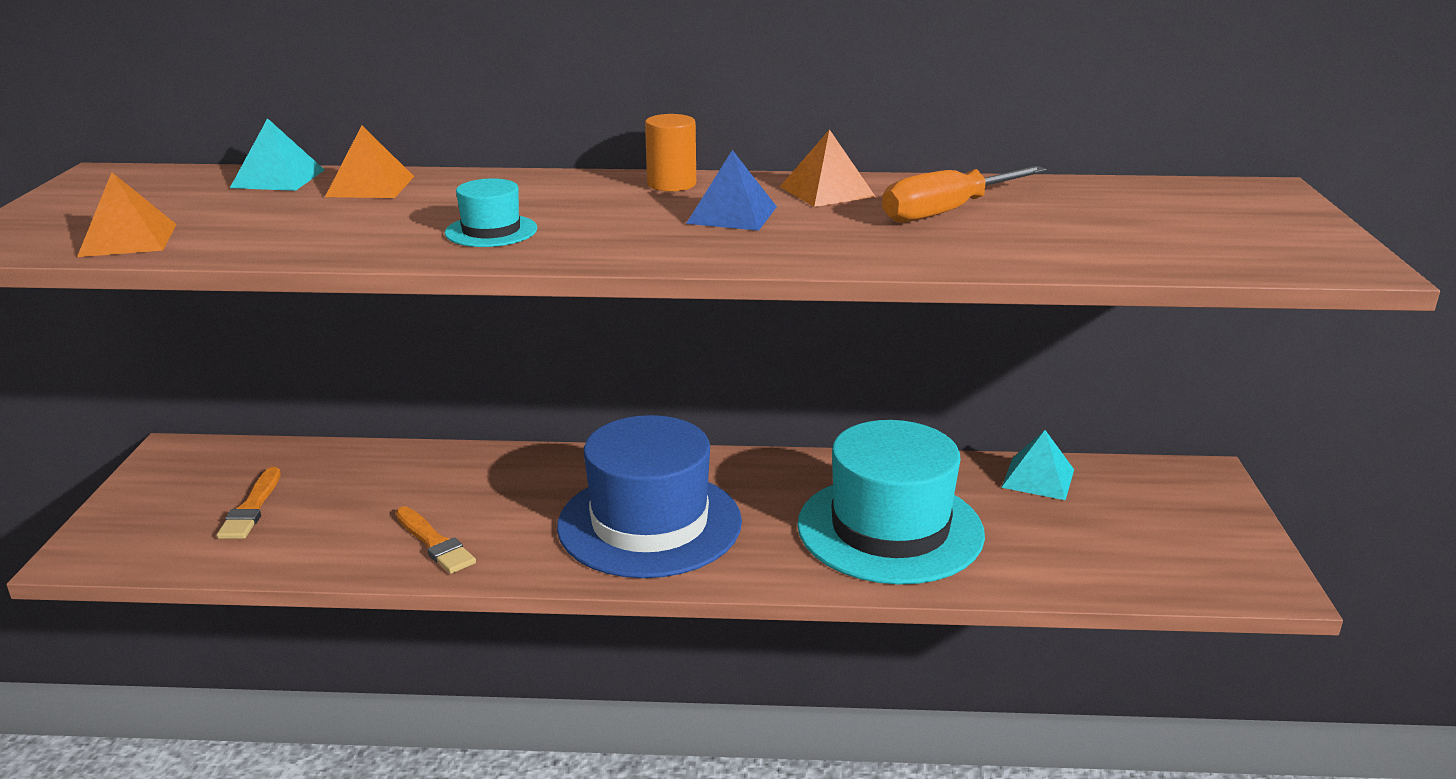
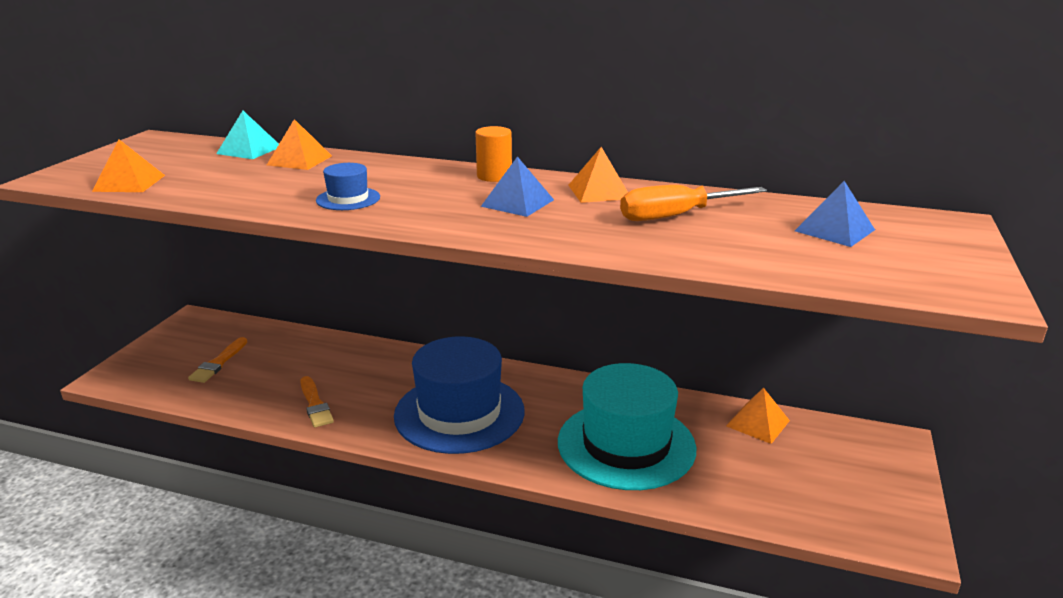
camera: 15 degrees right, 0 degrees up
turquoise hat [445,178,537,247] -> blue hat [316,163,380,210]
turquoise pyramid [1001,430,1074,500] -> orange pyramid [726,388,790,444]
none -> blue pyramid [795,181,875,247]

